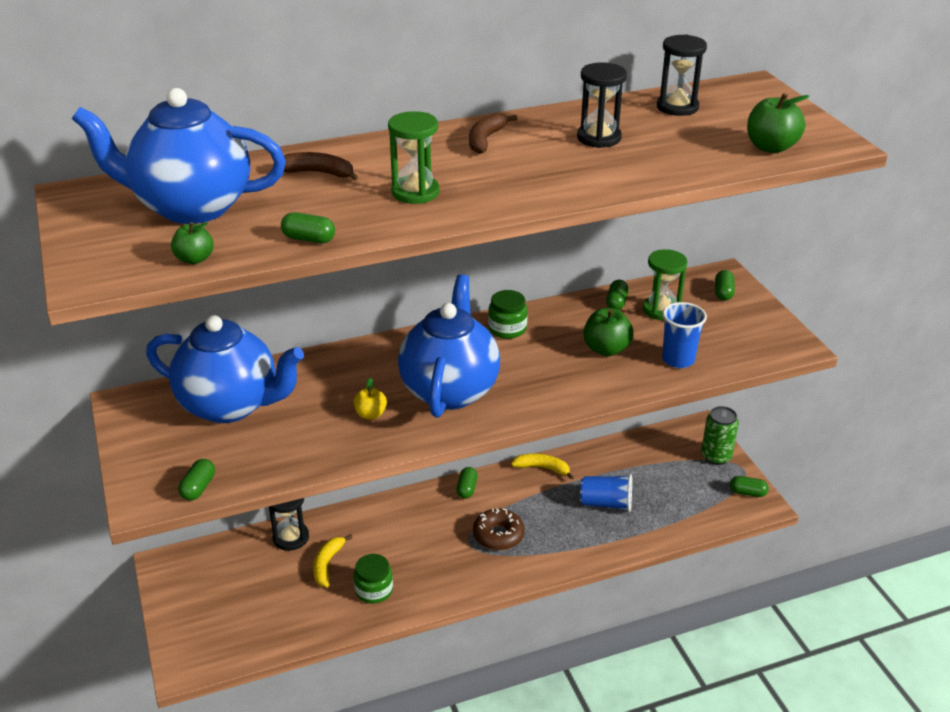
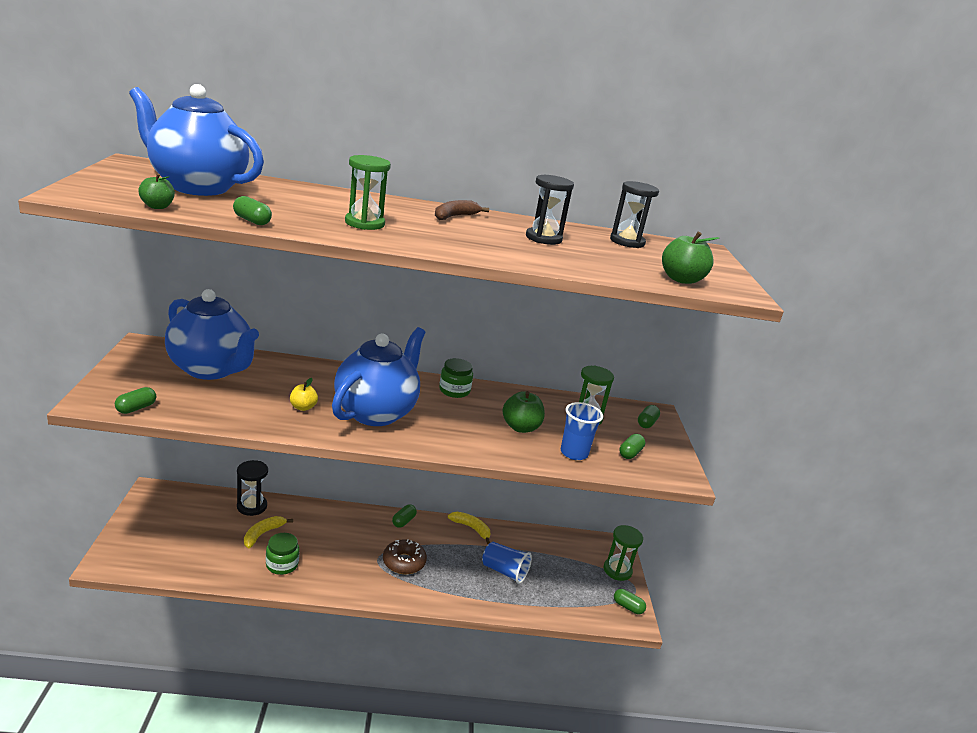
camera: 15 degrees right, 10 degrees down
brown banana [284,152,358,181] -> none
green capsule [606,280,629,310] -> green capsule moved to [619,434,645,459]
green can [701,406,739,465] -> green hourglass [604,525,643,581]

